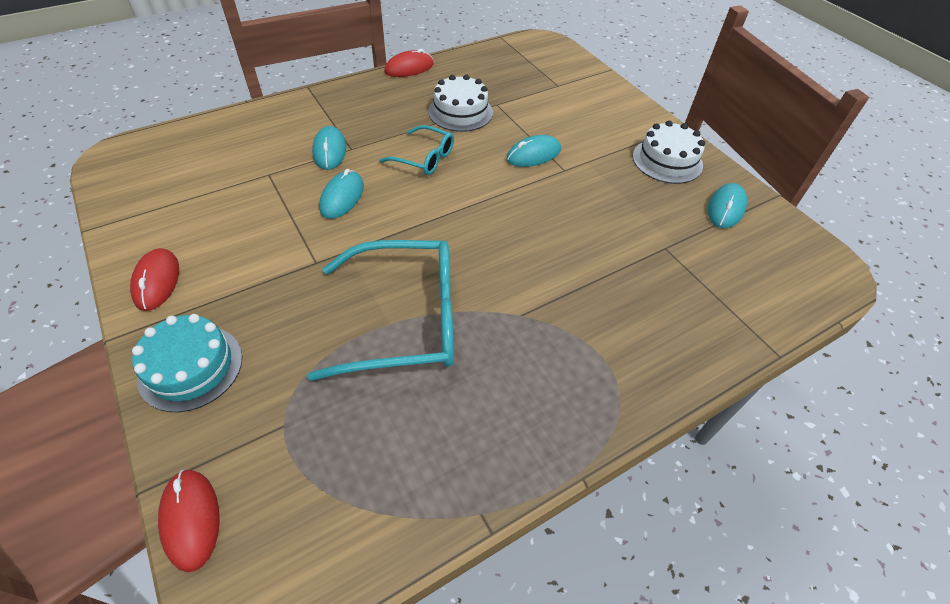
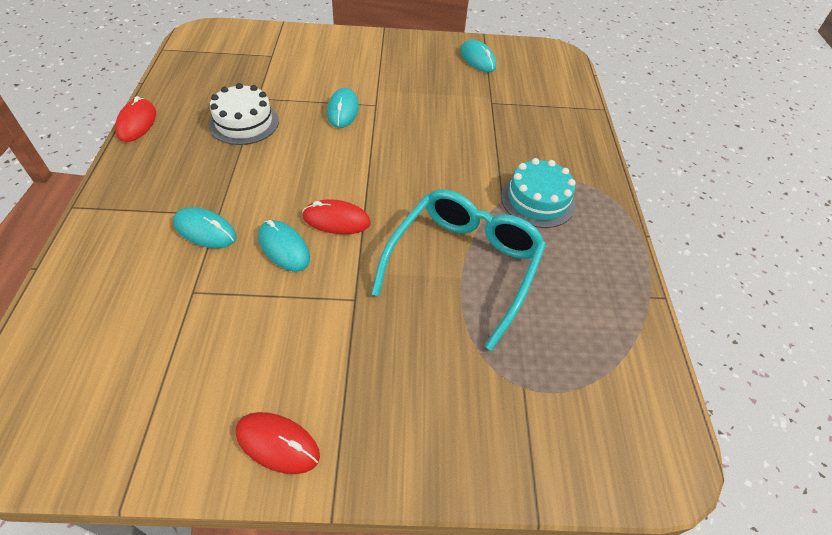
camera: 60 degrees left, 0 degrees up
turquoise cake [132,314,242,412] -> turquoise cake moved to [501,158,576,228]
red mouse [158,470,220,572] -> red mouse moved to [302,199,371,234]
turquoise glasses [379,125,454,175] -> none
white cake [633,121,705,184] -> none

